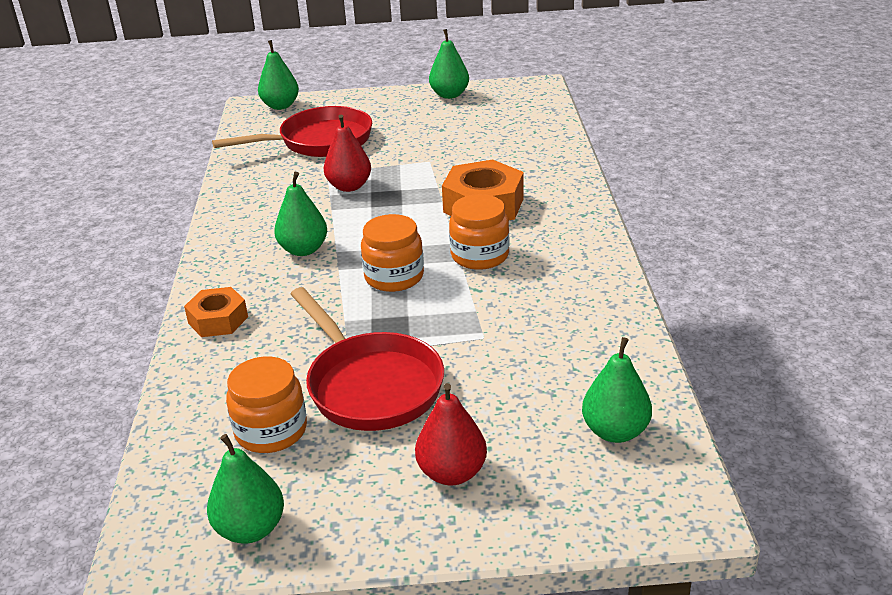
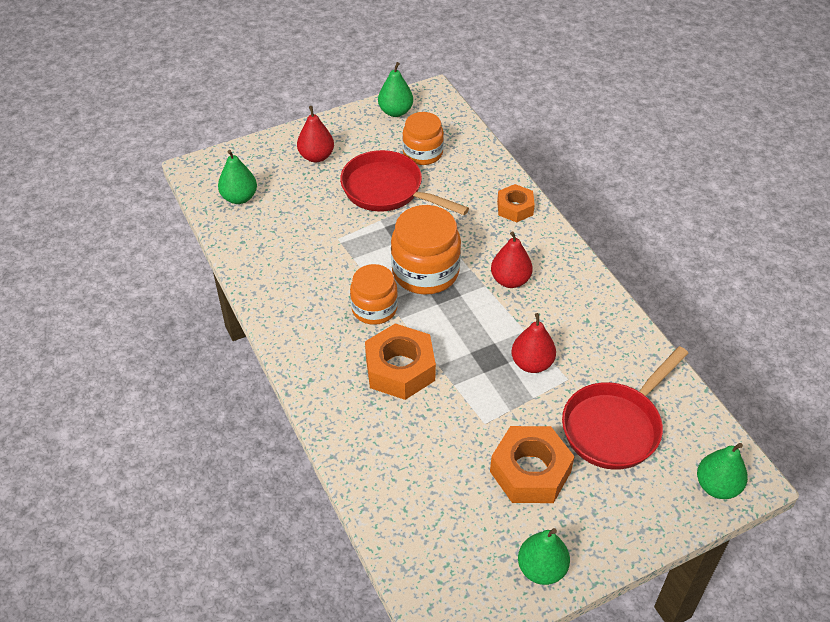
camera: 155 degrees right, 15 degrees up
green pear [274,172,327,256] -> red pear [491,231,533,288]
orange jar [361,214,424,292] -> orange jar [391,205,461,295], size x1.51
none -> orange nut [490,426,575,503]

